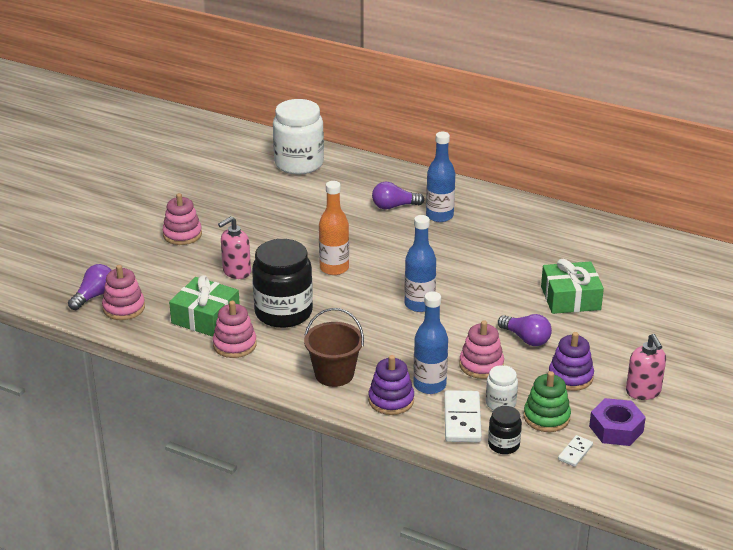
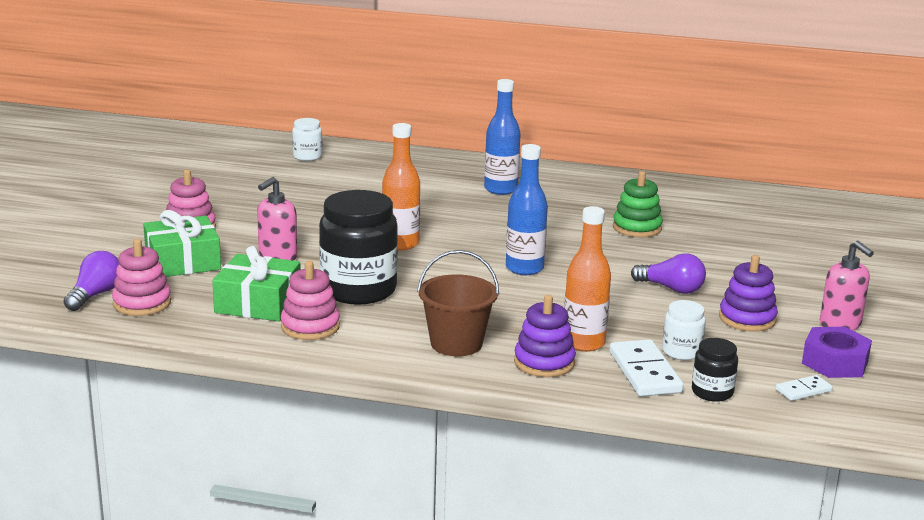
camera: 15 degrees left, 10 degrees down
white jar [273,99,324,174] -> white jar [292,118,322,161], size x0.48
purple light bulb [372,182,424,210] -> none
blue bottle [413,291,448,394] -> orange bottle [564,206,611,352]
pink stacking toy [459,320,504,379] -> none
green stacking toy [524,371,571,432] -> green stacking toy moved to [613,171,663,237]
green gift [541,259,604,314] -> green gift moved to [143,210,221,277]
white domino [558,435,593,467] -> white domino turned 45 degrees clockwise [776,375,832,401]

